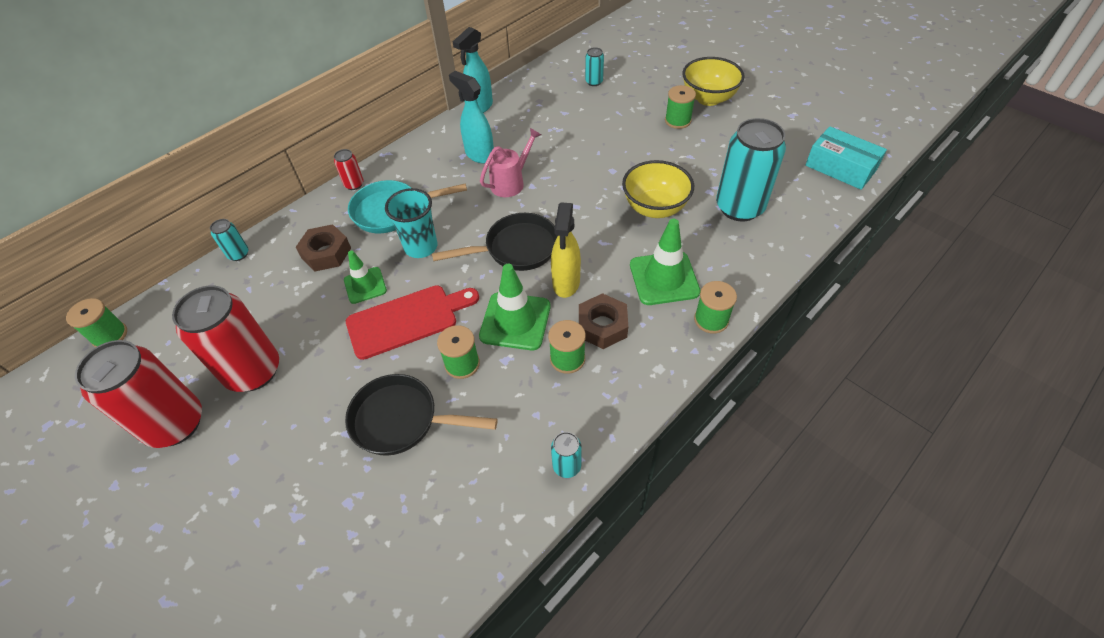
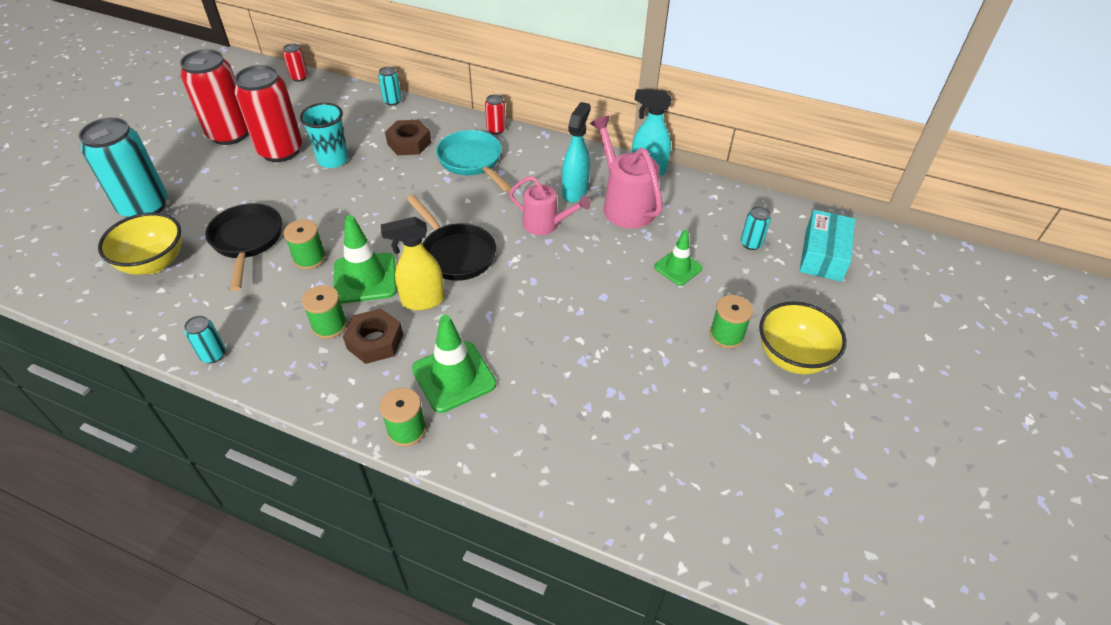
camera: 65 degrees right, 5 degrees down
green spool [66,298,127,348] -> red can [283,44,308,82]
green traffic cone [344,250,387,304] -> green traffic cone moved to [654,230,703,286]
red cutting board [346,285,479,360] -> none
turquoise cup [385,188,438,258] -> turquoise cup moved to [300,103,348,168]
yellow bowl [622,160,694,218] -> yellow bowl moved to [98,212,182,275]
turquoise can [716,118,786,222] -> turquoise can moved to [79,117,168,217]
turquoise box [805,126,887,190] -> turquoise box moved to [800,210,855,282]
none -> pink watering can [590,116,663,229]

